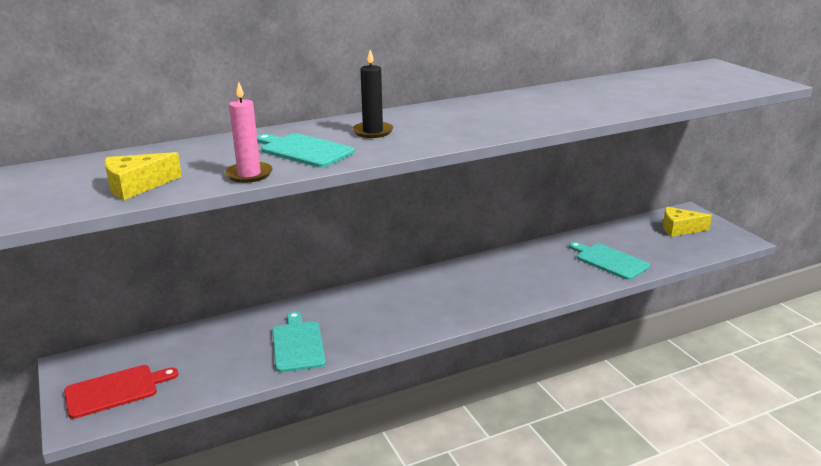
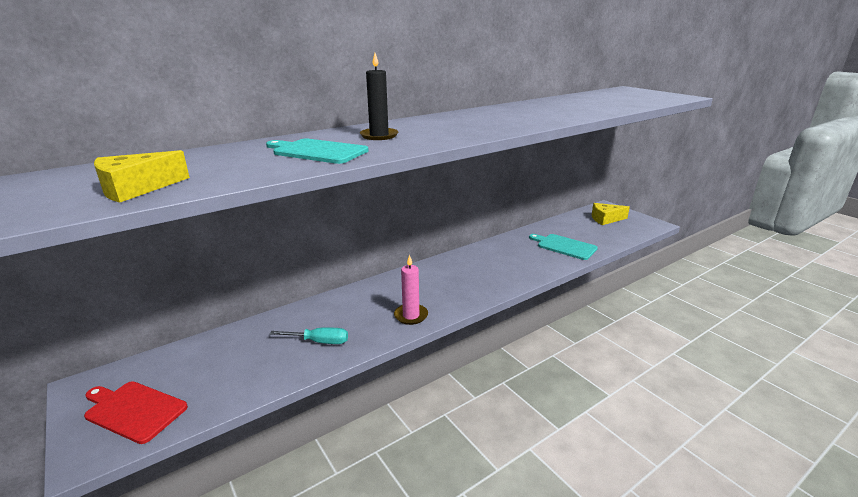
camera: 10 degrees left, 0 degrees up
red cutting board [64,365,178,419] -> red cutting board turned 120 degrees counterclockwise [84,381,188,444]
pink candle [225,82,273,183] -> pink candle moved to [394,255,428,325]
turquoise cutting board [272,312,326,372] -> turquoise screwdriver [270,327,348,344]

